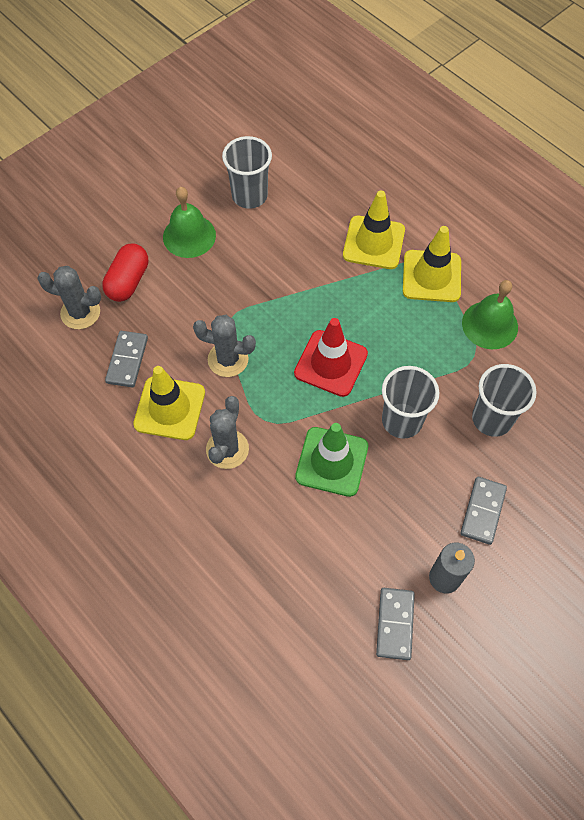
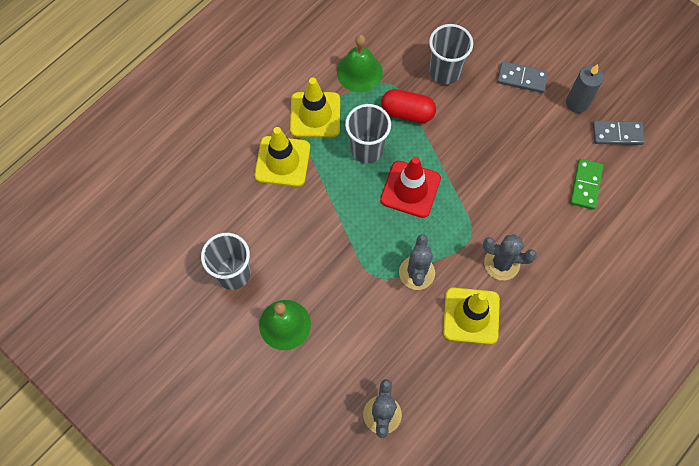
camera: 95 degrees left, 5 degrees up
red capsule [102,243,148,302] -> red capsule moved to [381,89,436,123]
grey domino [105,331,148,387] -> none
green traffic cone [295,423,368,497] -> none
grey cup [382,366,439,439] -> grey cup moved to [345,104,391,163]
none -> green domino [570,159,603,210]

